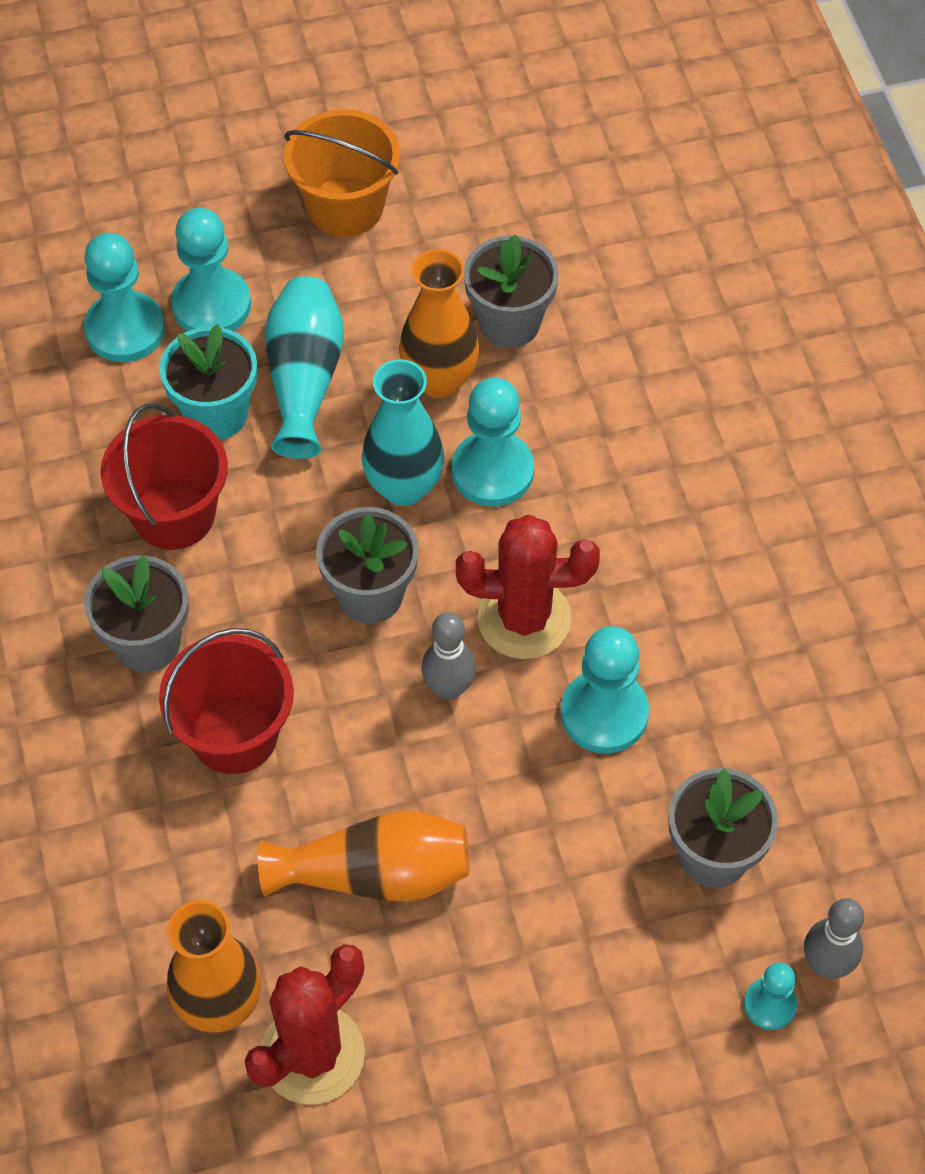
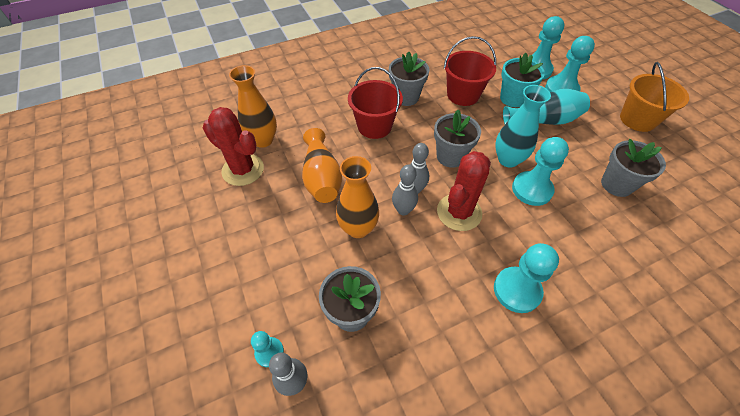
camera: 80 degrees right, 5 degrees down
orange vase [399,249,479,398] -> orange vase moved to [336,156,379,238]
red cactus [456,514,600,659] -> red cactus turned 45 degrees clockwise [437,151,491,231]
turquoise pawn [561,626,649,754] -> turquoise pawn moved to [494,243,559,313]
none -> grey bowling pin [392,165,418,216]

